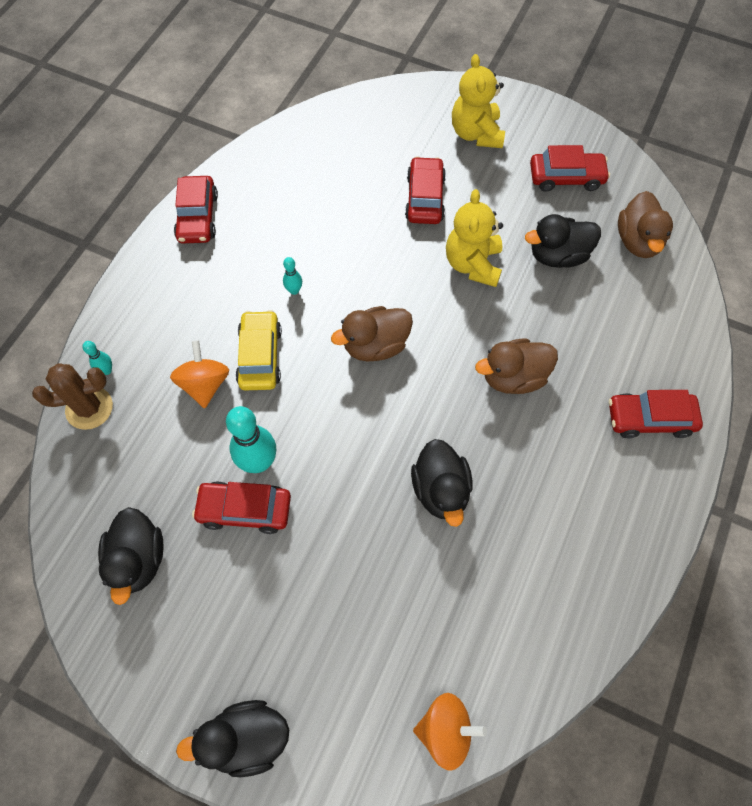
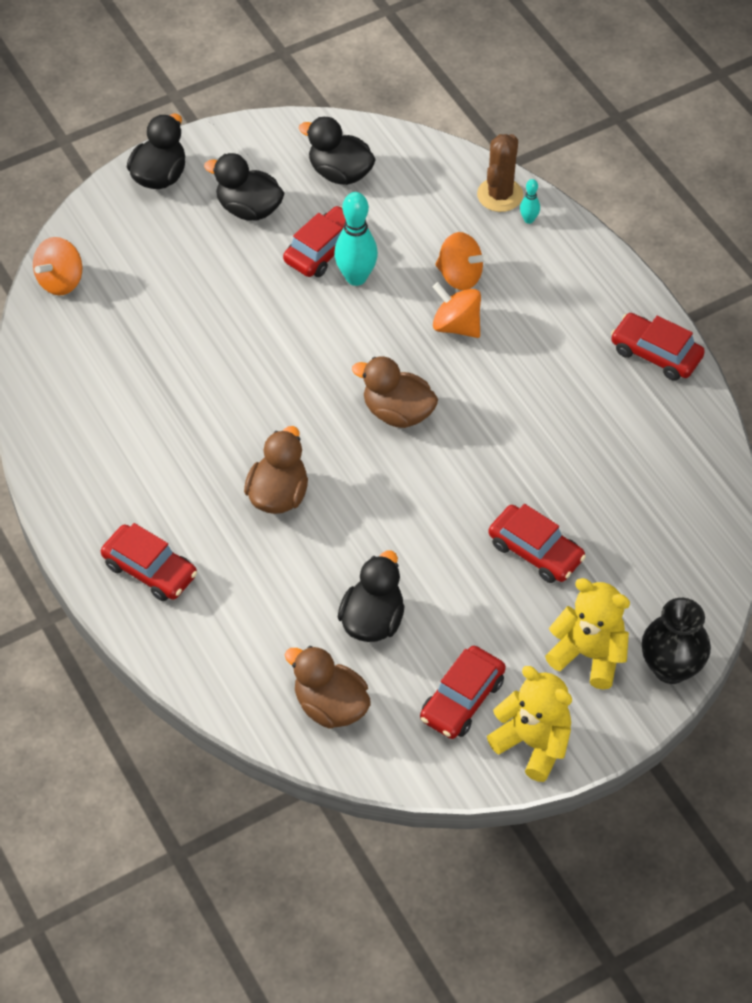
camera: 125 degrees right, 10 degrees down
yellow car [236,310,282,391] -> orange spinning top [433,282,481,338]
turquoise bowling pin [283,257,302,295] -> none
brown duck [331,306,413,362] -> brown duck turned 75 degrees counterclockwise [352,356,438,428]
black duck [411,439,473,527] -> black duck moved to [204,153,285,220]
yellow teddy bear [446,189,503,287] -> yellow teddy bear moved to [487,666,572,782]
red car [609,390,703,438] -> red car turned 90 degrees clockwise [101,523,197,601]
none -> black vase [642,598,711,684]

